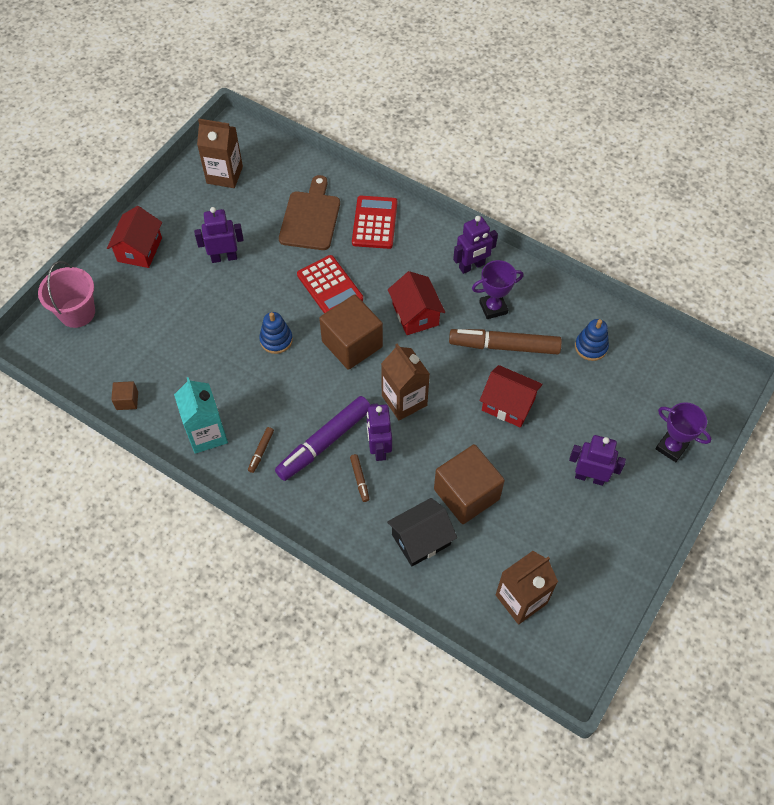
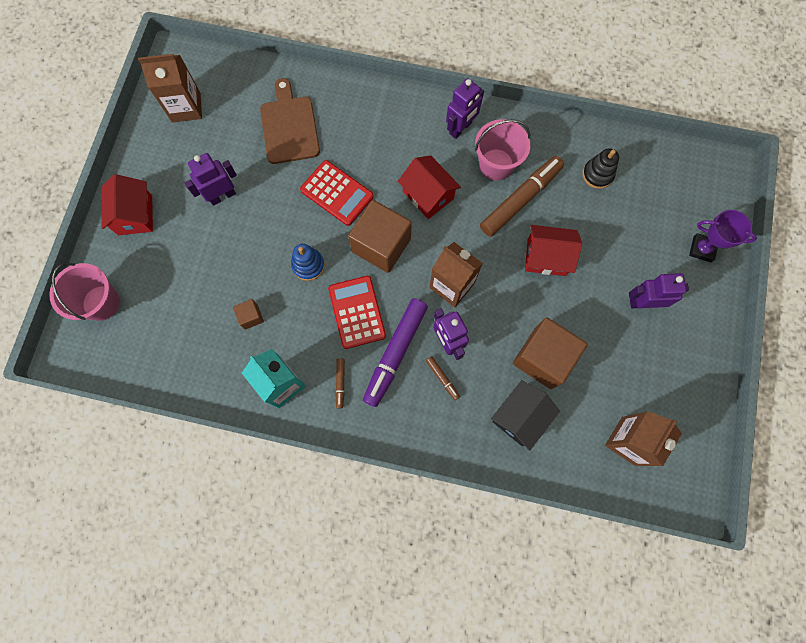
camera: 20 degrees left, 15 degrees up
brown cube [111,381,138,410] -> brown cube moved to [233,299,264,330]
red calculator [352,196,397,249] -> red calculator moved to [328,276,386,349]
brown marker [449,329,562,355] -> brown marker turned 150 degrees clockwise [480,156,564,237]
purple trophy [472,260,524,319] -> pink bucket [475,119,530,180]
blue stacking toy [575,319,609,361] -> black stacking toy [582,148,619,189]

